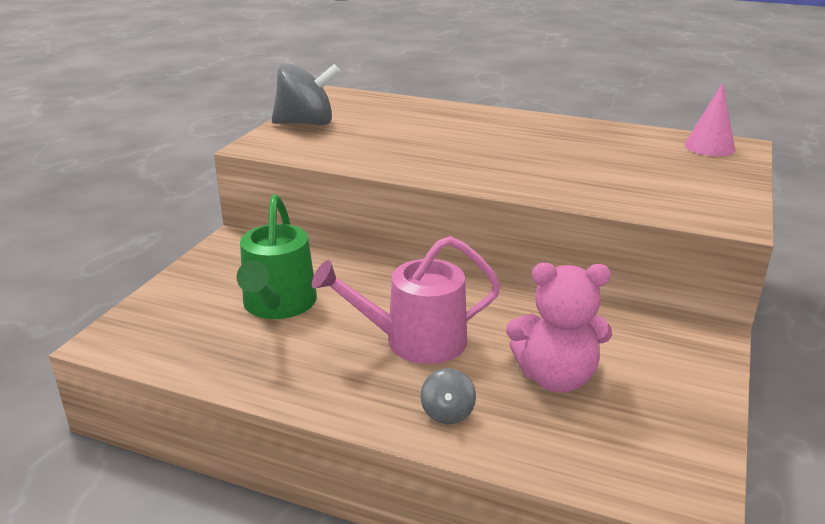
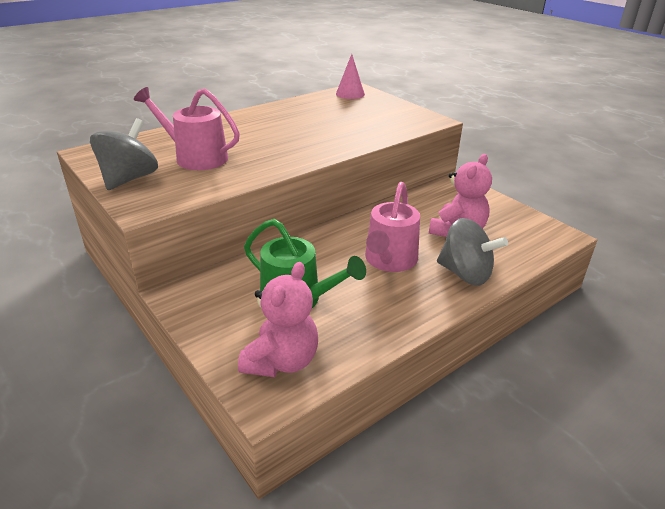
camera: 60 degrees left, 5 degrees up
grey spinning top [420,368,476,424] -> grey spinning top [437,218,508,286], size x2.03
none -> pink watering can [134,87,240,170]
none -> pink teddy bear [238,262,318,377]

